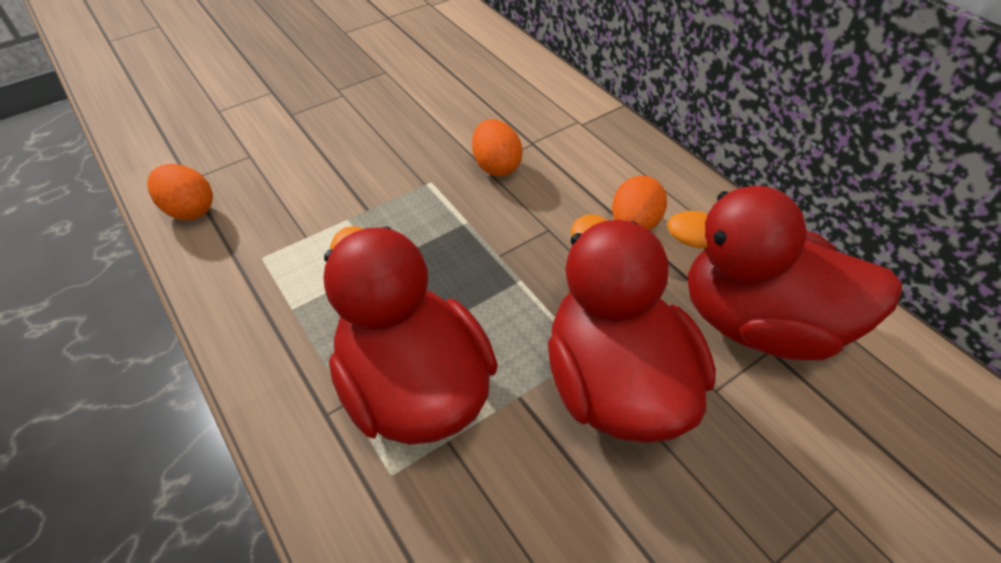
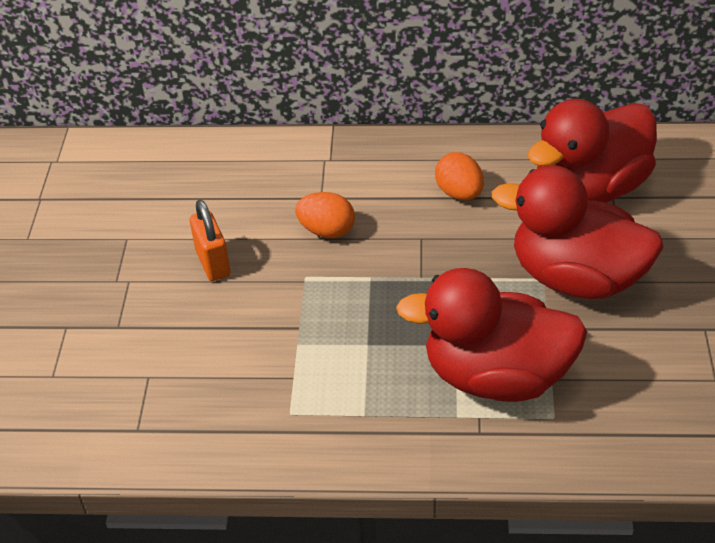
camera: 50 degrees left, 5 degrees down
orange egg [147,164,213,220] -> none
none -> orange padlock [189,200,230,281]

